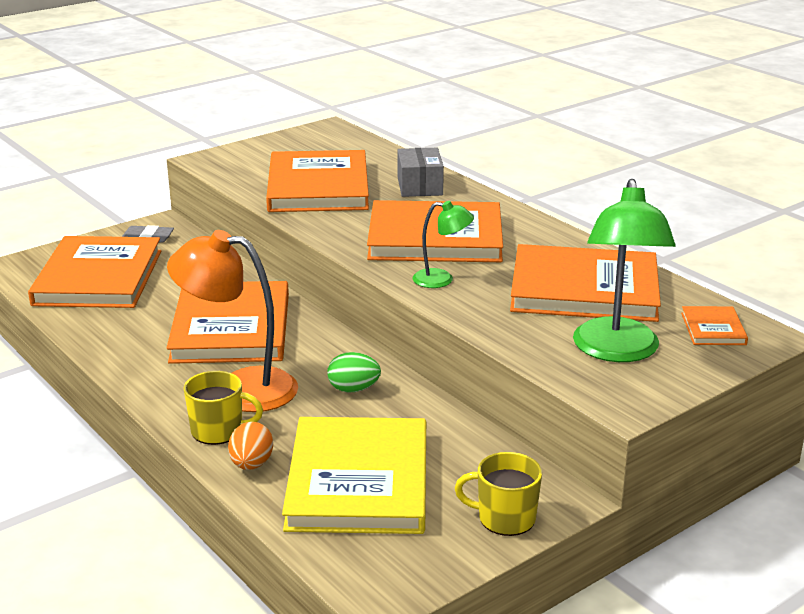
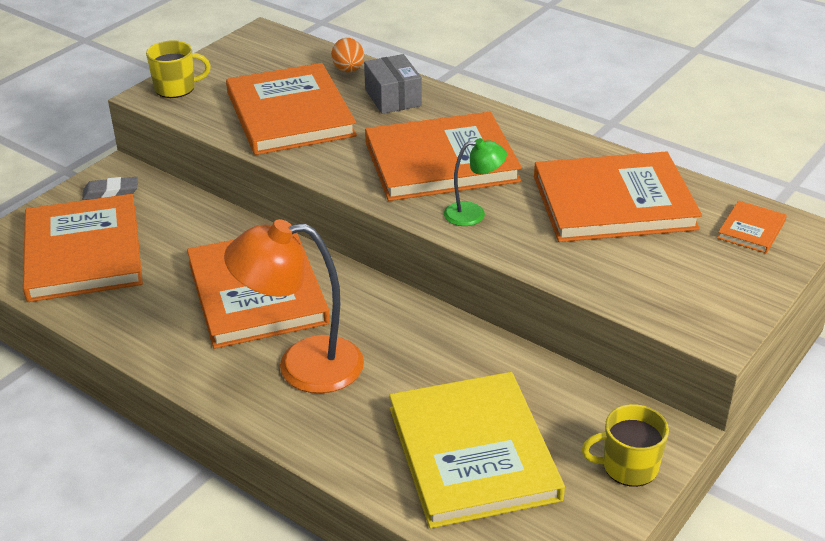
camera: 15 degrees left, 10 degrees up
yellow mug [184,371,263,445] -> yellow mug moved to [146,40,211,98]
orange egg [228,422,273,470] -> orange egg moved to [331,38,364,72]
green egg [327,352,381,393] -> none
green lamp [573,179,676,362] -> none
orange book [681,306,748,345] -> orange book turned 45 degrees clockwise [717,201,787,253]

